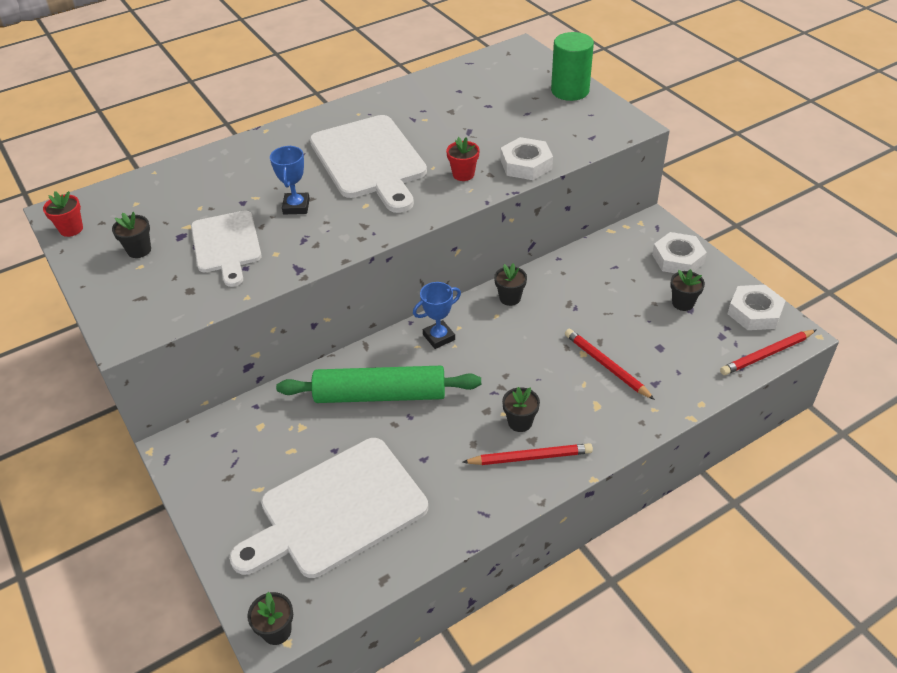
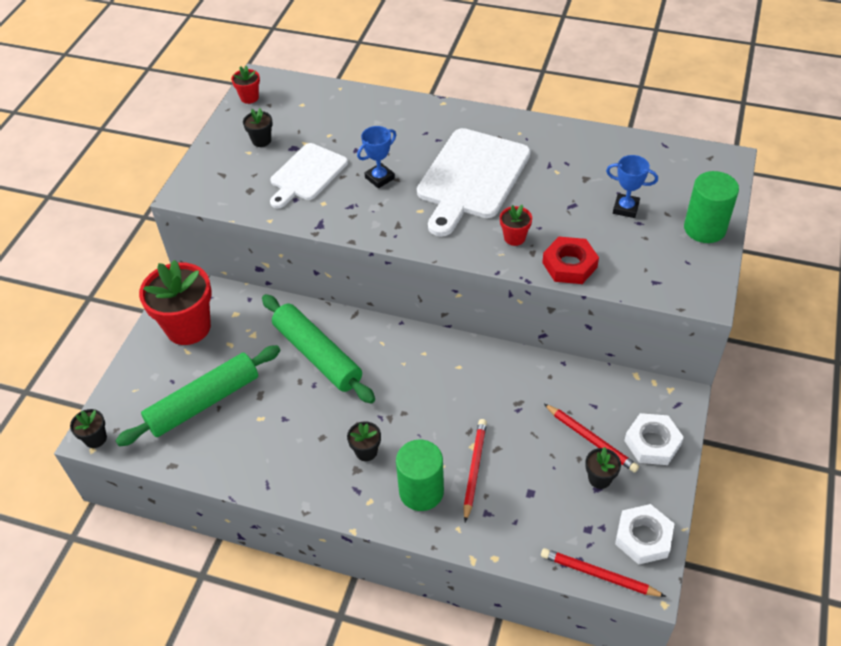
camera: 50 degrees right, 5 degrees up
white cutting board [229,438,428,578] -> green rolling pin [115,345,281,446]
blue trophy [413,282,461,349] -> blue trophy moved to [606,155,658,218]
red pencil [462,443,593,465] -> red pencil moved to [544,404,639,473]
black flower pot [494,263,527,306] -> none
white nut [500,137,553,180] -> red nut [542,237,599,284]
none -> red flower pot [139,260,212,345]
none -> green cylinder [396,440,444,511]

